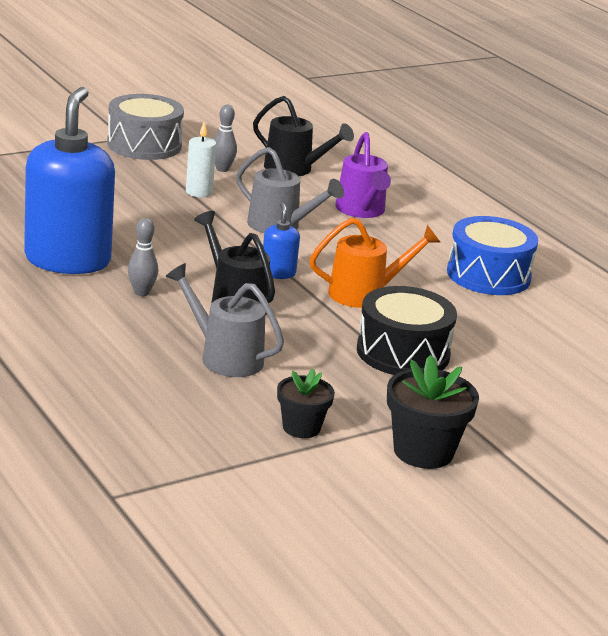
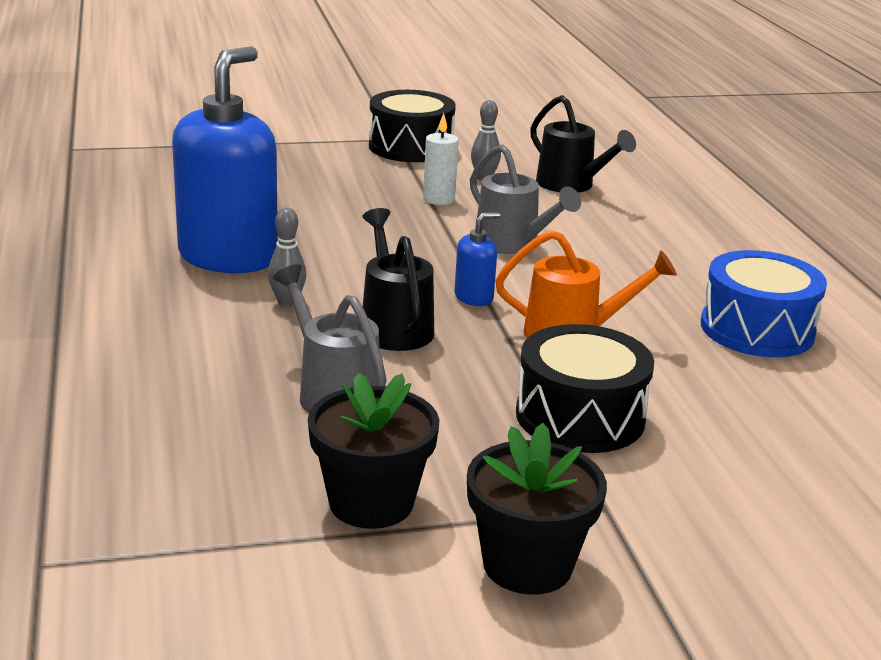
camera: 20 degrees right, 0 degrees up
grey drum [107,94,184,160] -> black drum [369,90,456,162]
blue soap dispenser [263,203,300,279] -> blue soap dispenser turned 45 degrees clockwise [454,212,500,306]
black flower pot [277,369,335,438] -> black flower pot [308,373,439,529], size x1.57
purple watering can [335,132,391,218] -> none

